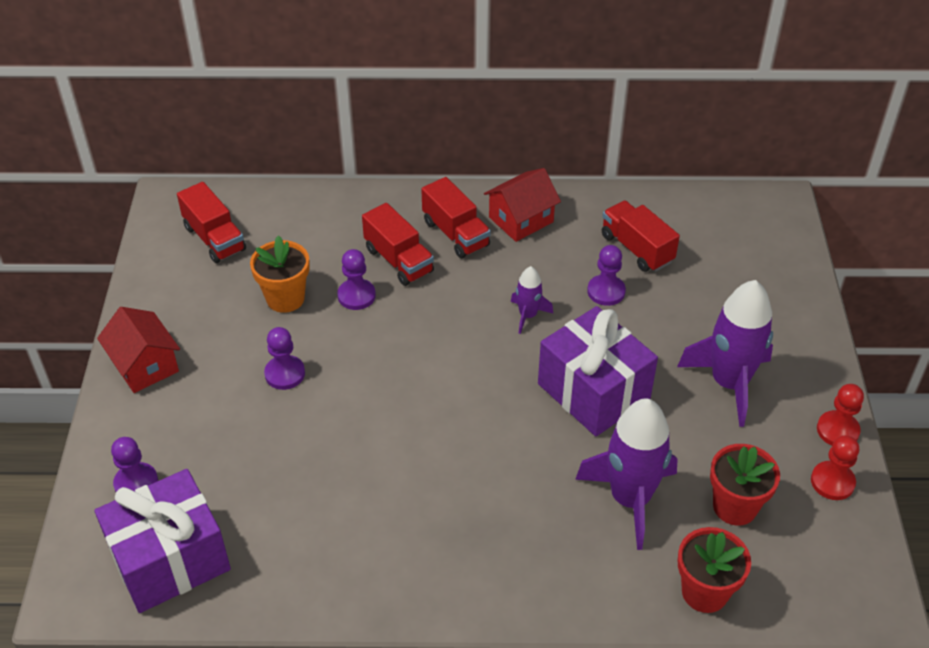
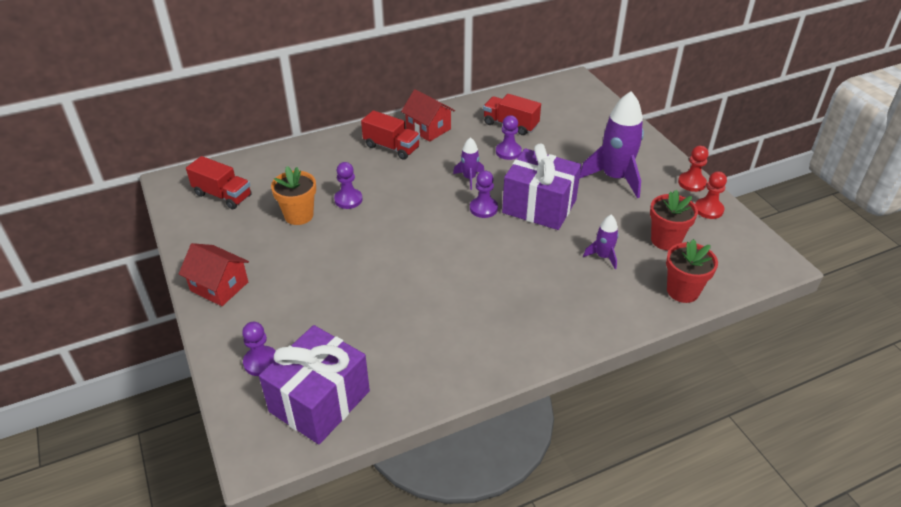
camera: 25 degrees left, 5 degrees down
purple pawn [264,327,305,390] -> purple pawn moved to [470,171,498,218]
red truck [362,203,434,286] -> none
red house [484,168,561,242] -> red house turned 75 degrees counterclockwise [401,89,455,142]
purple rocket [575,399,678,550] -> purple rocket [583,215,619,269], size x0.50

